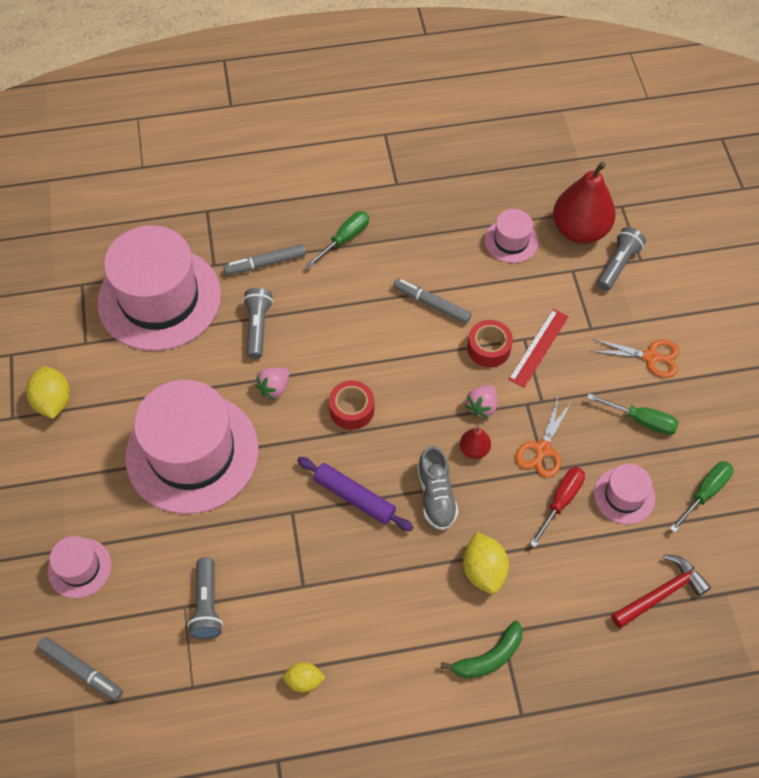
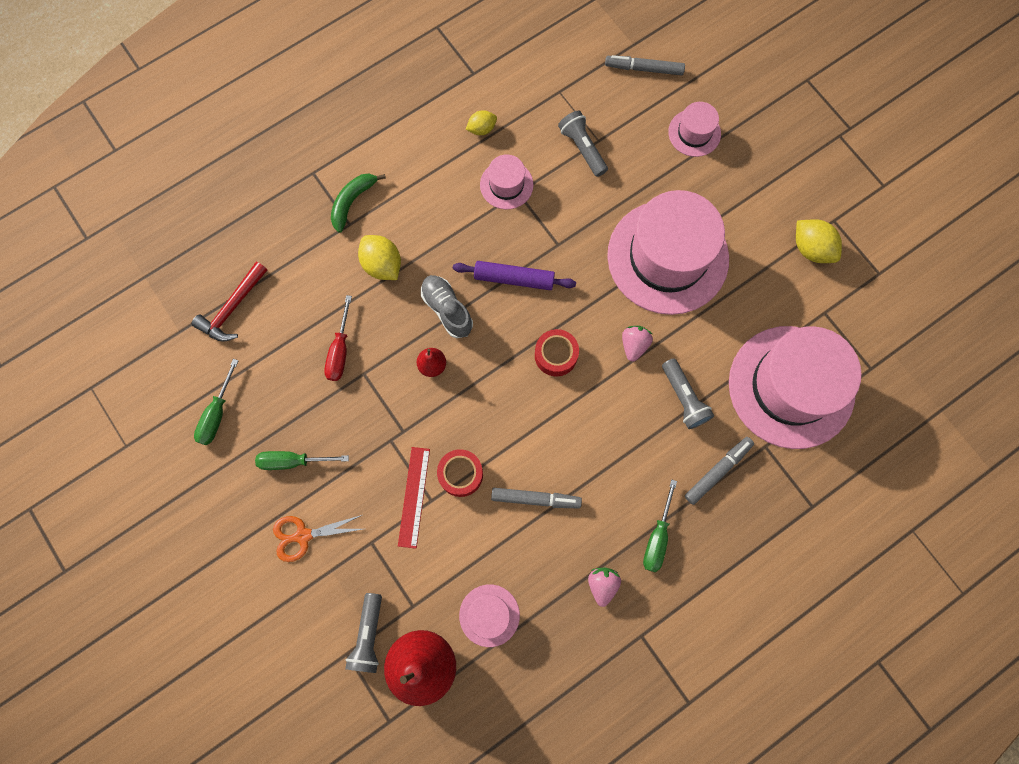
camera: 155 degrees right, 15 degrees up
pink strawberry [465,385,497,418] -> pink strawberry moved to [588,568,621,607]
orange scissors [516,398,572,477] -> none
pink hat [594,464,655,524] -> pink hat moved to [480,154,533,209]

